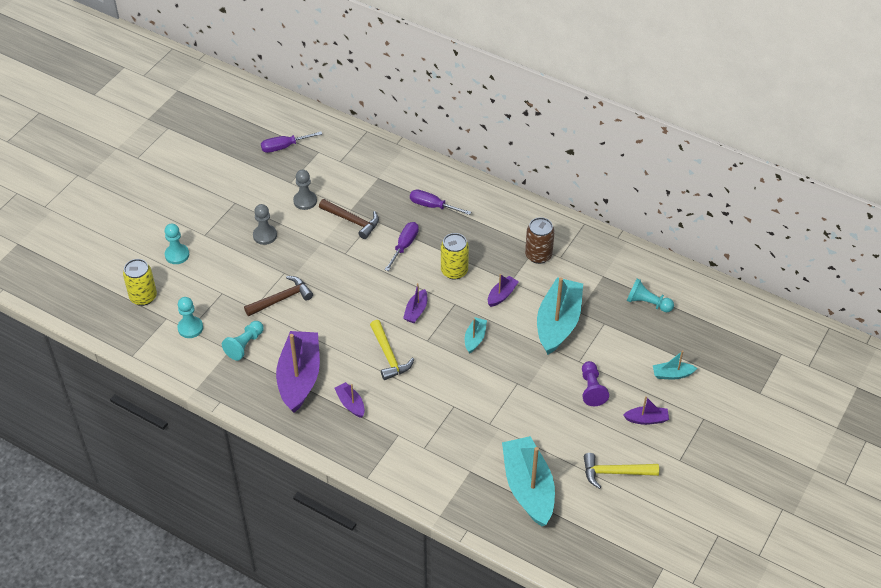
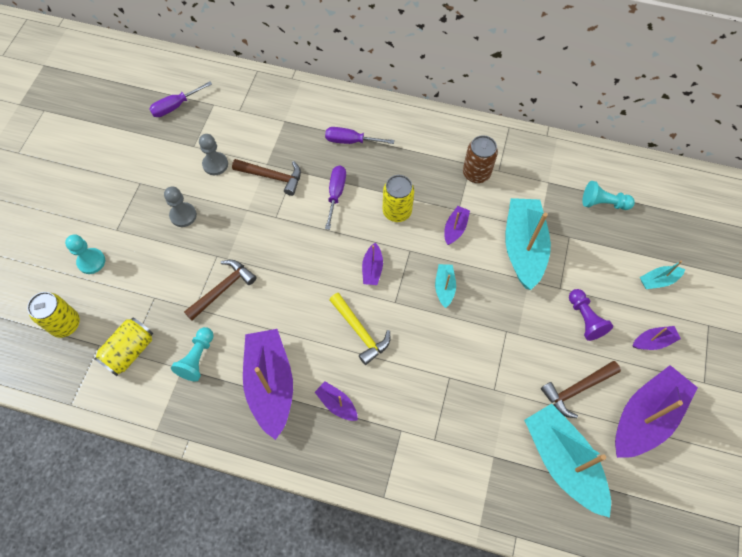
camera: 15 degrees left, 15 degrees up
turquoise pawn [177,297,203,338] -> yellow can [94,317,153,376]
yellow hammer [584,453,659,489] -> purple boat [615,365,698,458]
none -> brown hammer [541,361,621,418]

